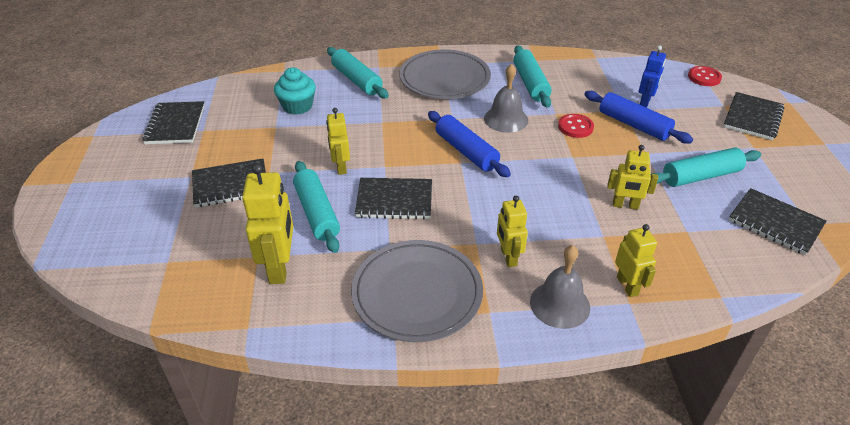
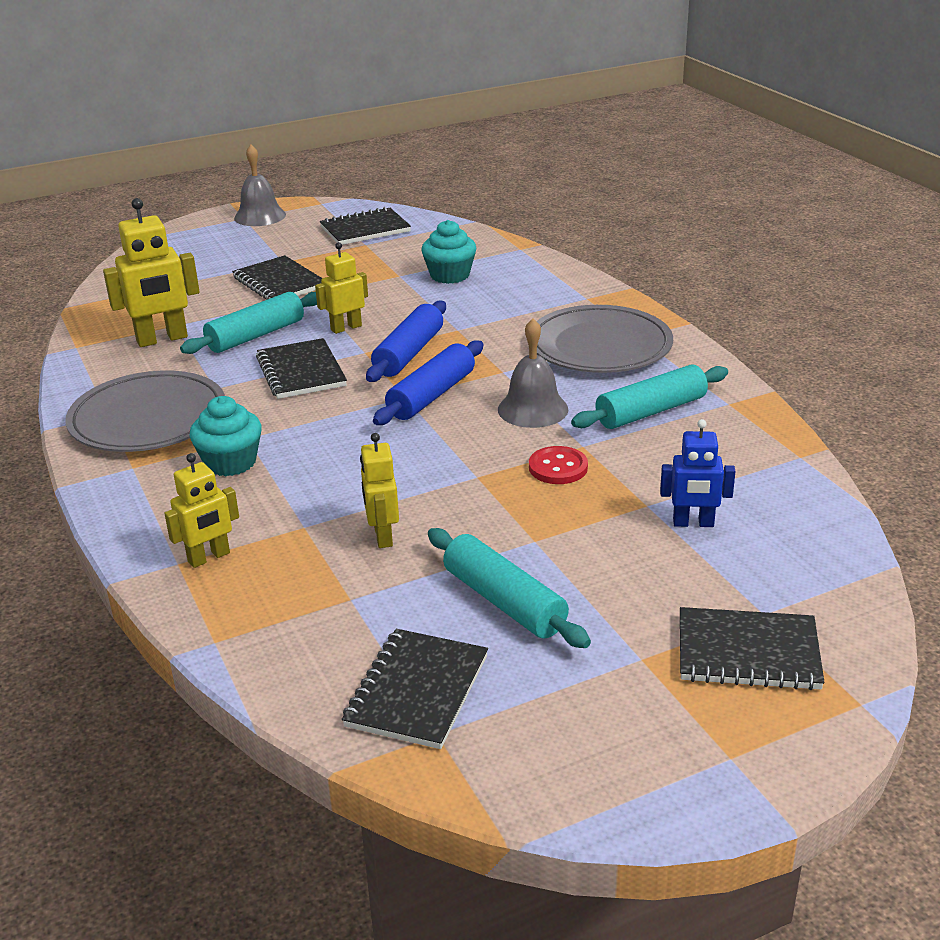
camera: 70 degrees right, 10 degrees down
turquoise rolling pin [327,47,389,98] -> none
yellow robot [497,196,528,267] -> turquoise cupcake [189,396,262,476]
grey bell [530,245,590,329] -> grey bell moved to [234,145,286,226]
blue rolling pin [584,91,693,144] -> blue rolling pin moved to [366,300,446,382]
red button [688,66,722,86] -> none

